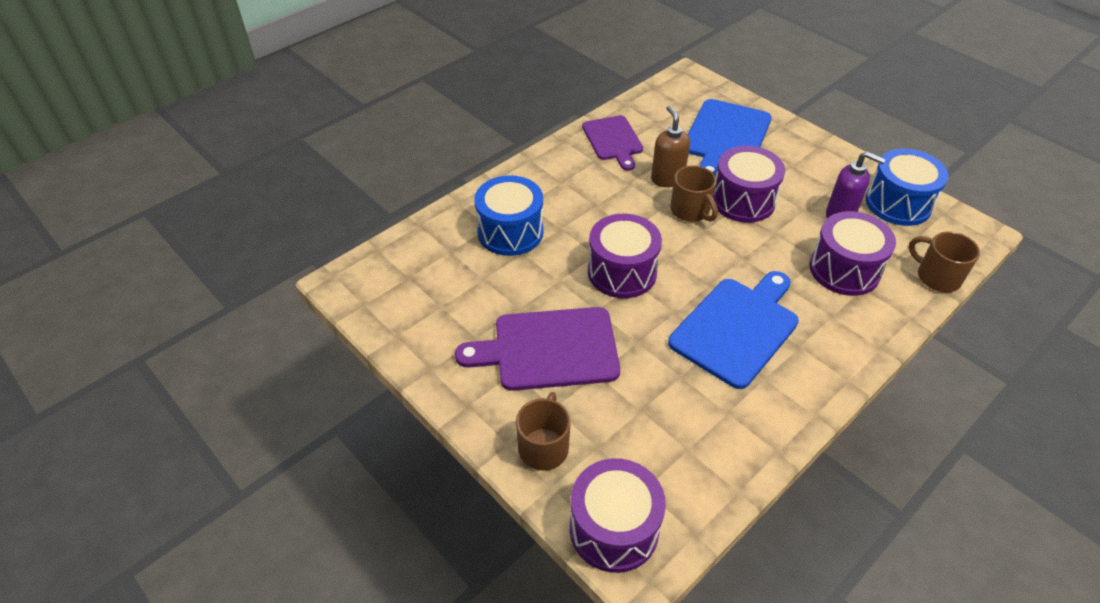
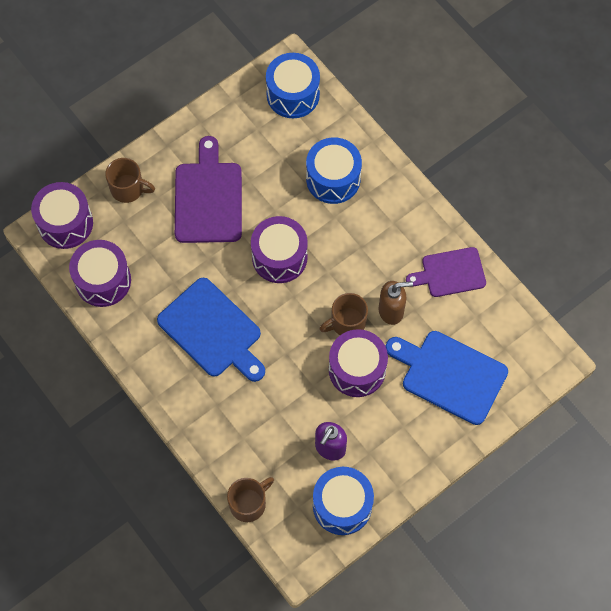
camera: 95 degrees right, 20 degrees up
purple drum [809,211,896,296] -> purple drum moved to [69,240,131,307]
none -> blue drum [266,53,320,118]

